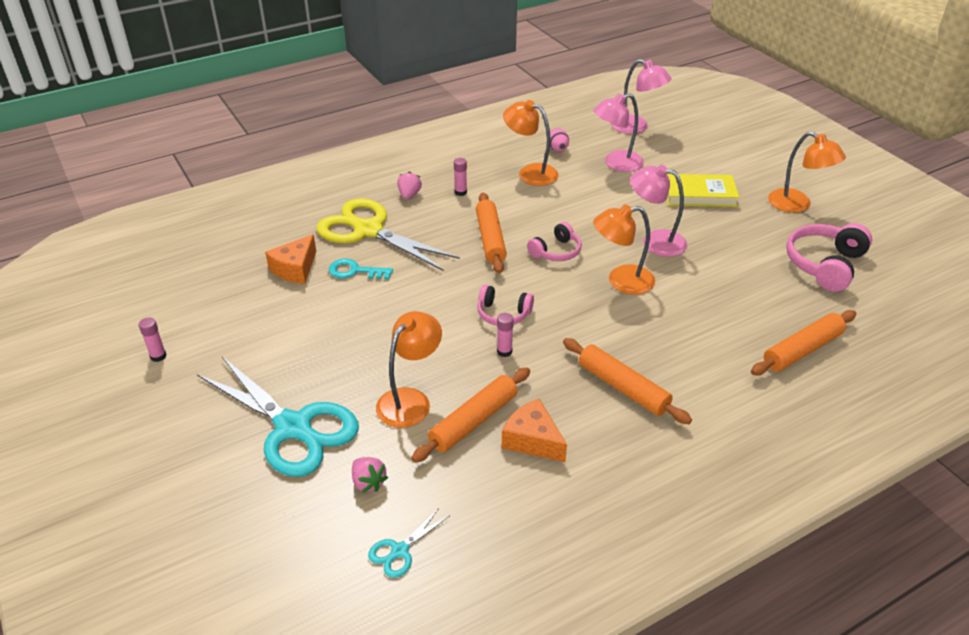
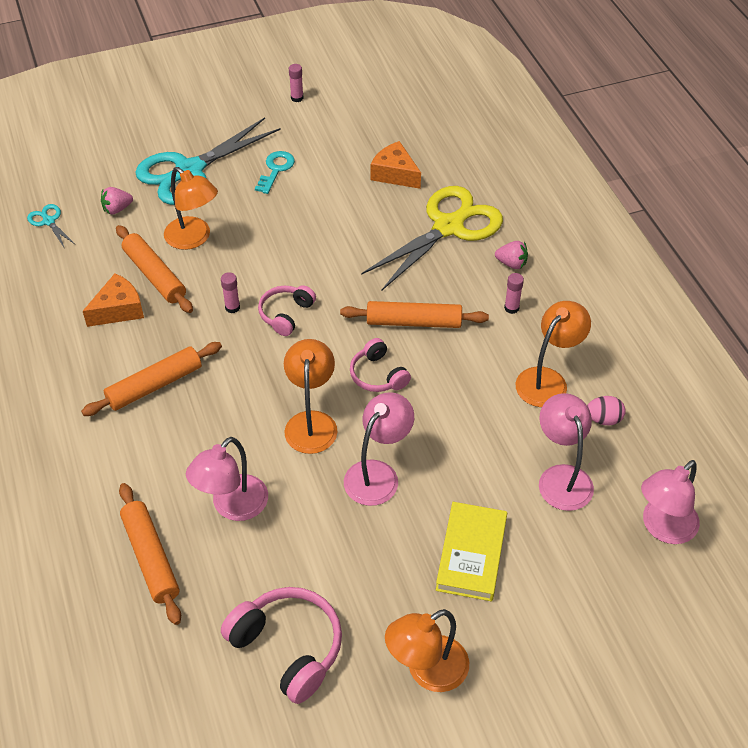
camera: 100 degrees right, 10 degrees up
turquoise key [329,259,393,280] -> turquoise key moved to [255,151,295,194]
none -> pink lamp [186,437,268,521]

